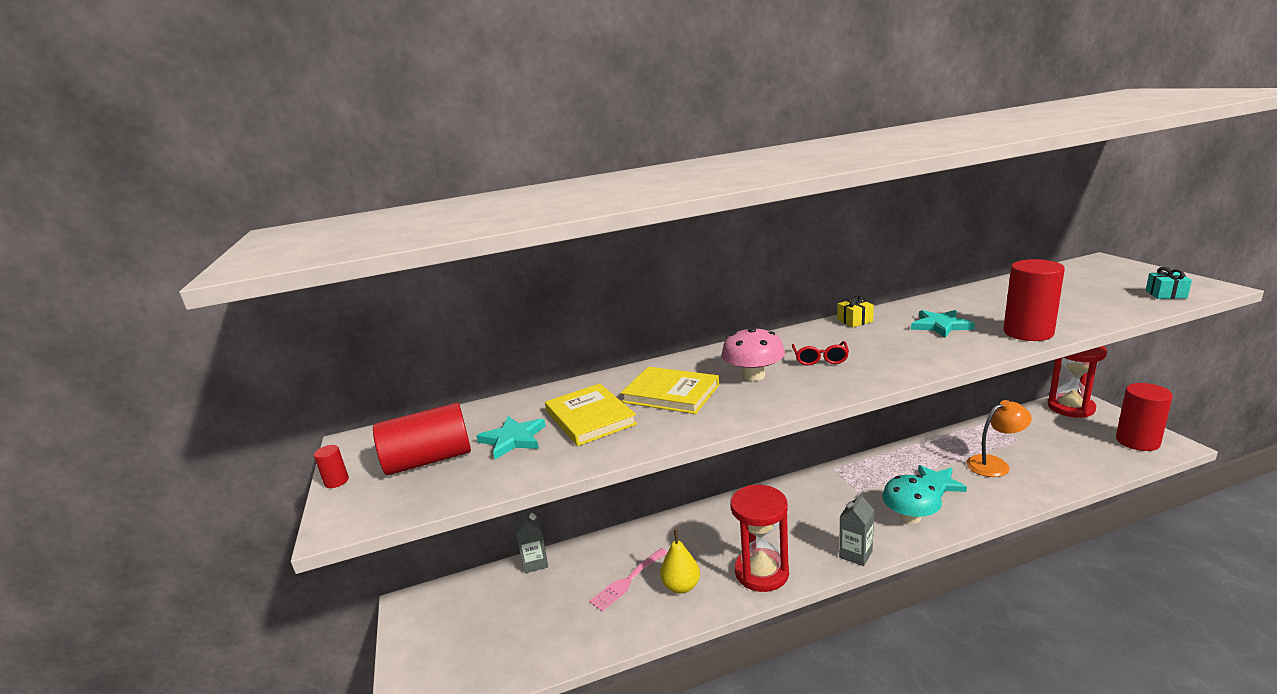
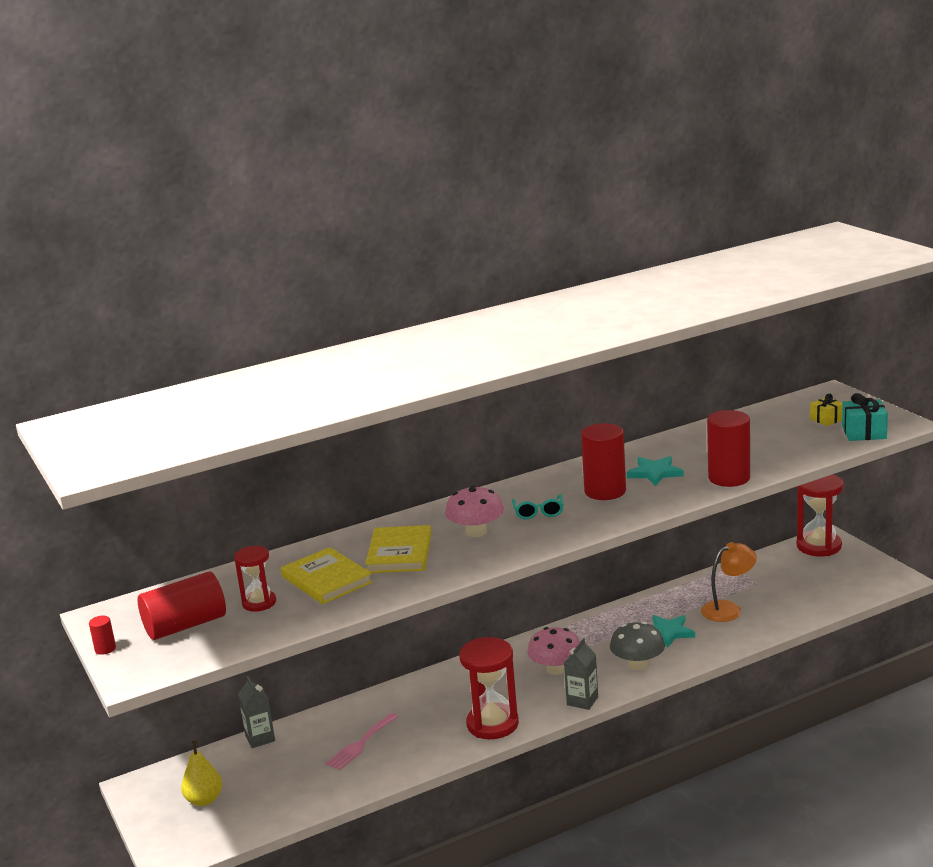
camera: 10 degrees left, 0 degrees up
turquoise star [476,416,546,459] -> red hourglass [234,545,276,612]
yellow book [621,367,719,414] -> yellow book turned 75 degrees clockwise [365,525,431,573]
yellow pear [660,530,700,594] -> yellow pear moved to [181,741,223,806]
red glasses [792,341,849,366] -> turquoise glasses [512,494,564,520]
yellow gift [837,294,874,327] -> yellow gift moved to [810,394,842,426]
turquoise mushroom [882,475,942,523] -> grey mushroom [610,622,665,670]
red cylinder [1116,383,1173,451] -> red cylinder moved to [581,423,626,500]
turquoise gift [1146,267,1192,299] -> turquoise gift [842,393,888,441], size x1.51
none -> pink mushroom [527,627,580,675]

